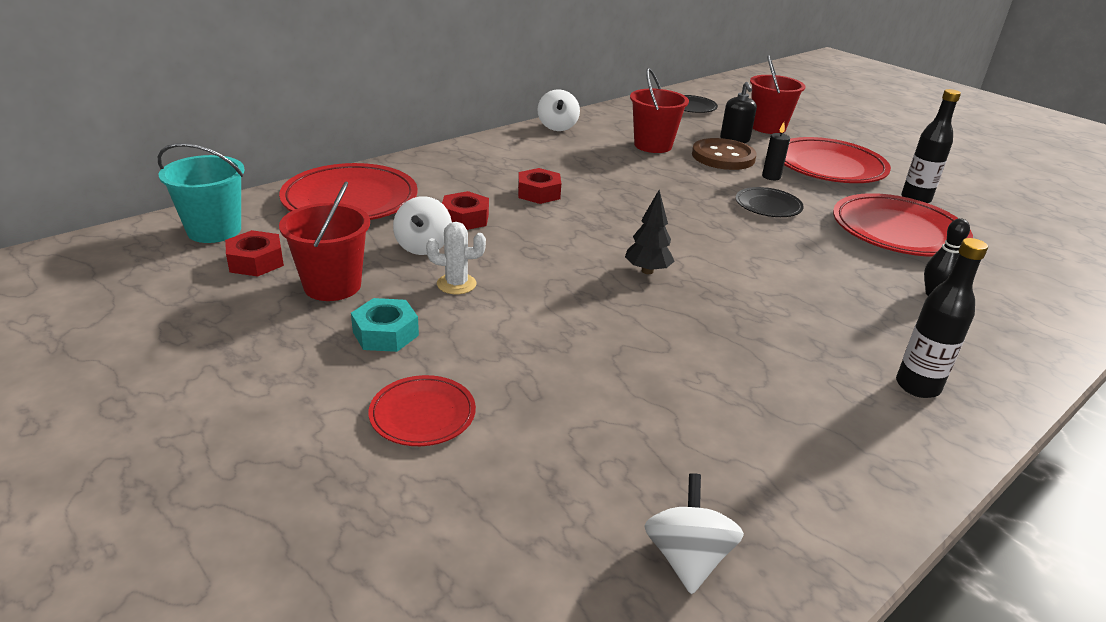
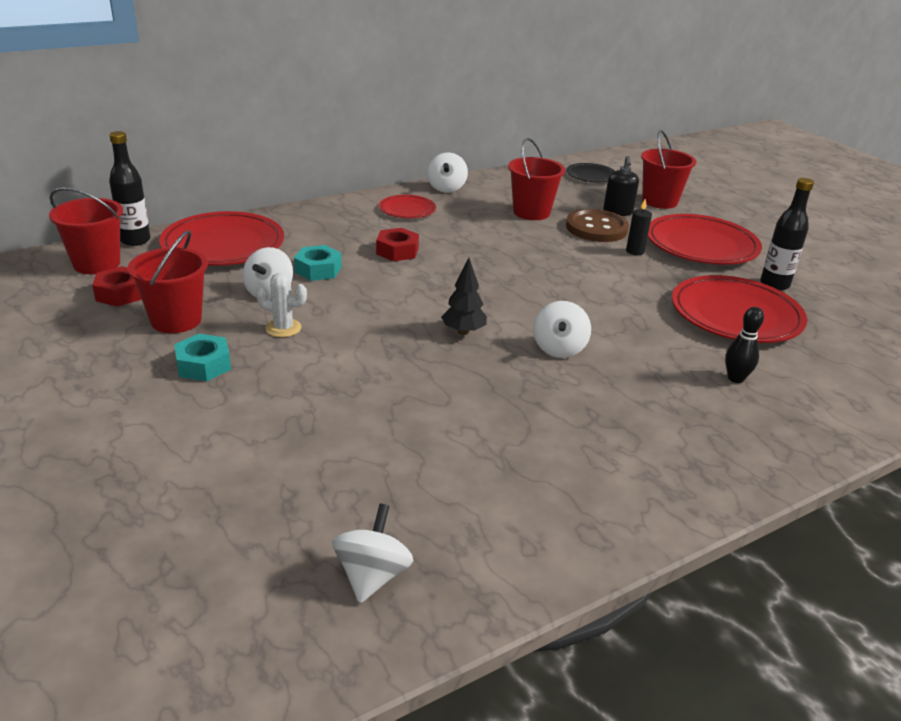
camera: 10 degrees right, 0 degrees up
turquoise bucket [158,143,245,243] -> red bucket [49,187,123,274]
red plate [368,375,476,446] -> red plate moved to [379,195,436,218]
red nut [442,191,489,230] -> turquoise nut [294,245,342,281]
black plate [736,187,804,217] -> none
black bottle [896,238,988,398] -> black bottle moved to [109,131,150,246]
none -> white spinning top [533,301,591,358]

